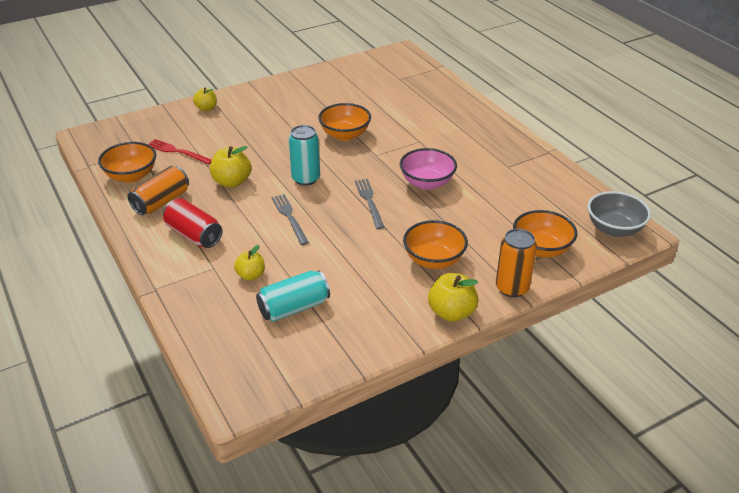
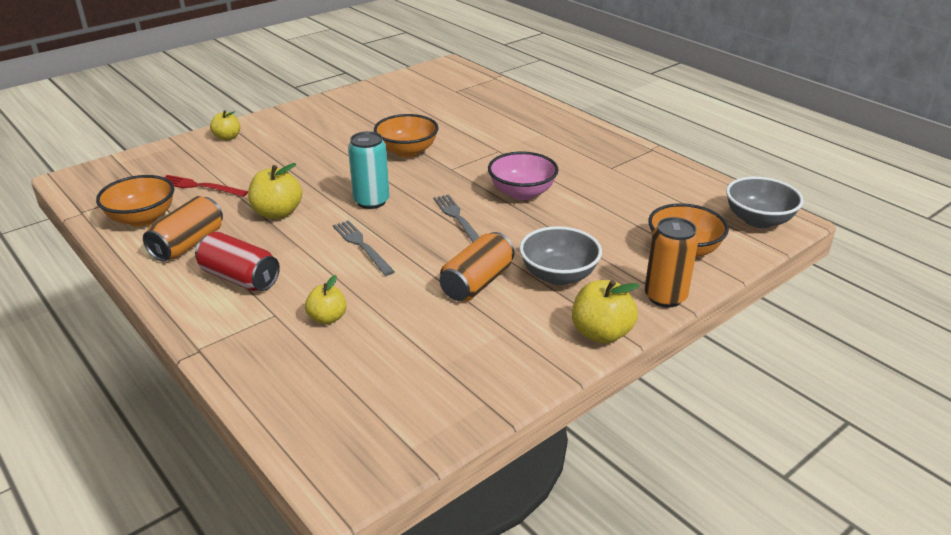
camera: 10 degrees left, 5 degrees down
turquoise can [256,271,330,322] -> none
orange bowl [403,220,468,269] -> grey bowl [519,226,602,285]
none -> orange can [439,232,514,301]

